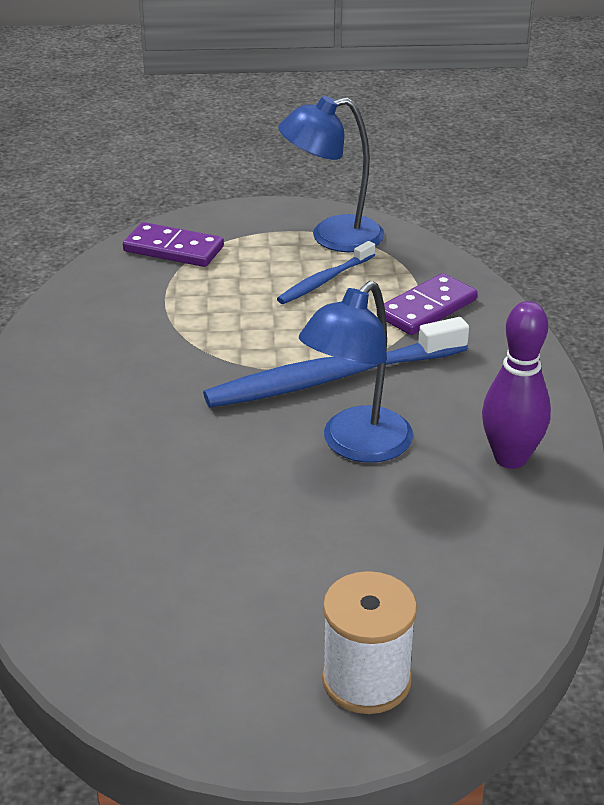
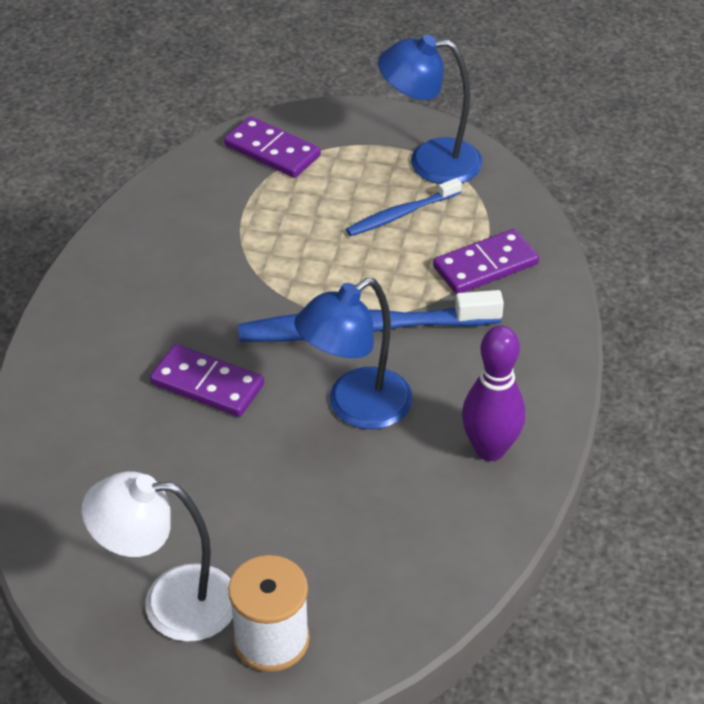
camera: 15 degrees right, 10 degrees up
none -> white lamp [82,471,233,642]
none -> purple domino [150,344,264,417]

